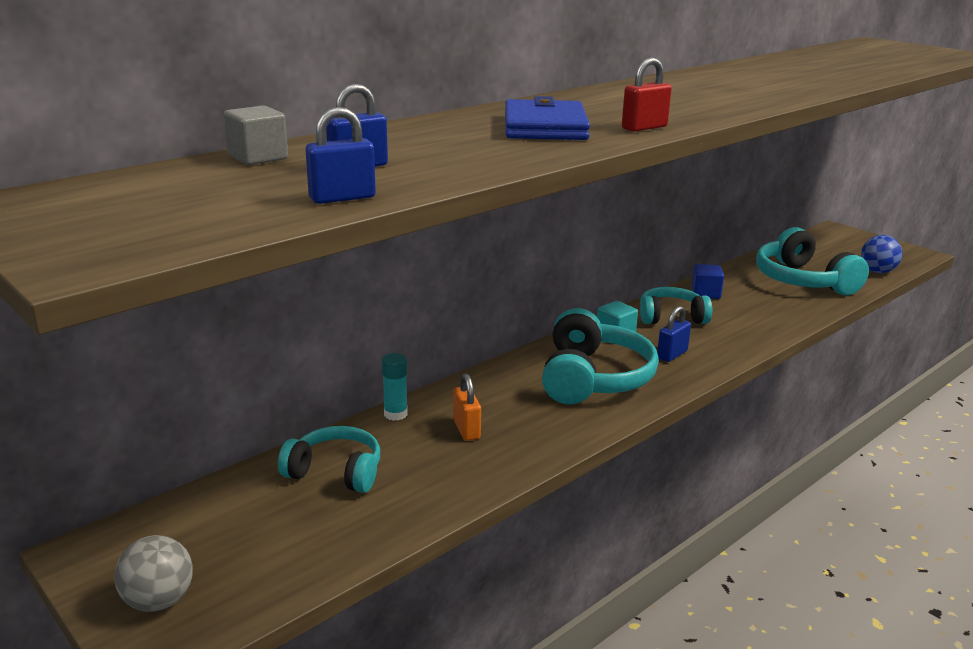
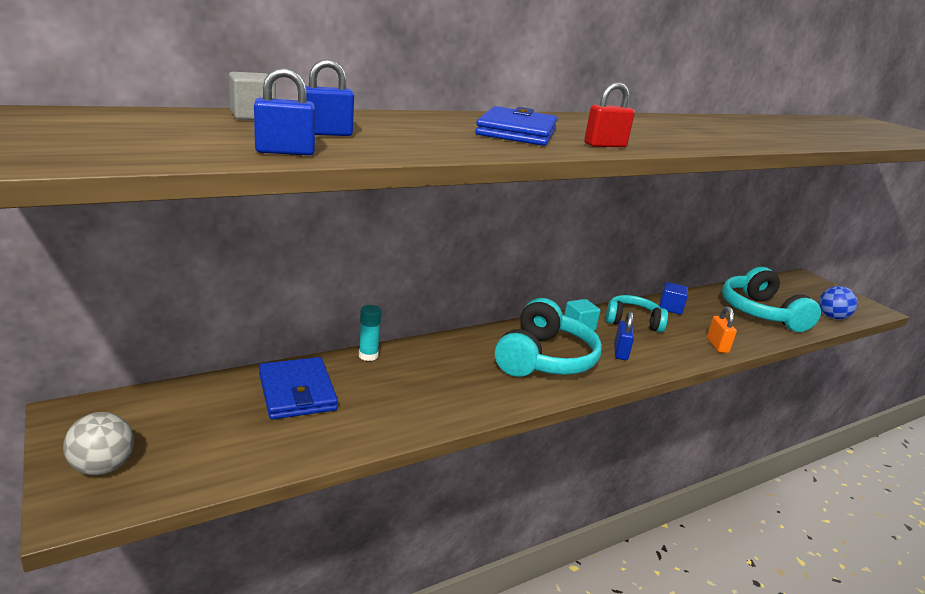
camera: 10 degrees right, 0 degrees up
turquoise headphones [278,426,380,493] -> blue wallet [259,357,338,420]
orange padlock [453,373,481,441] -> orange padlock moved to [707,306,737,353]
blue padlock [657,306,691,362] -> blue padlock turned 45 degrees counterclockwise [614,311,634,360]

